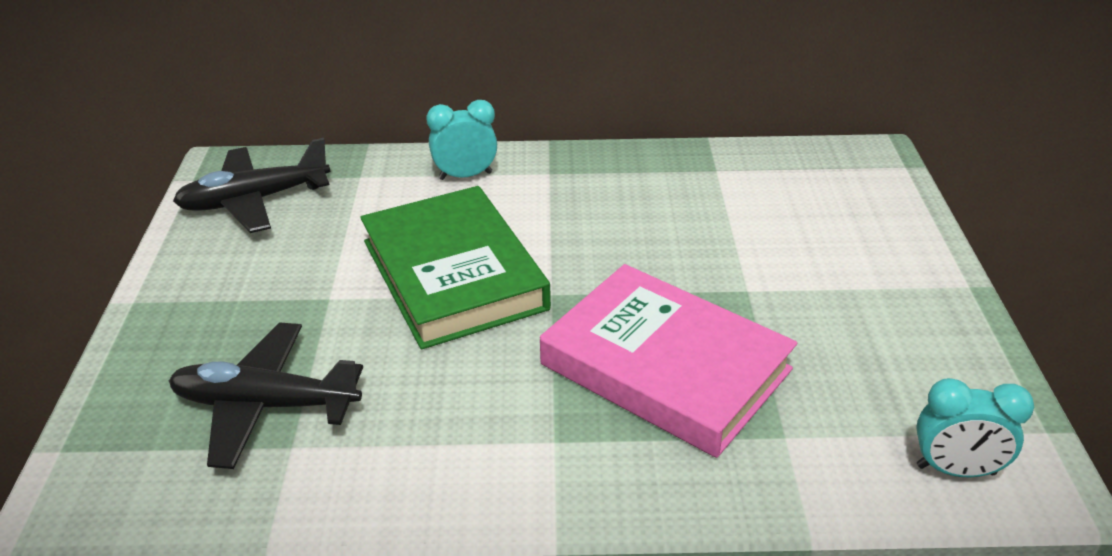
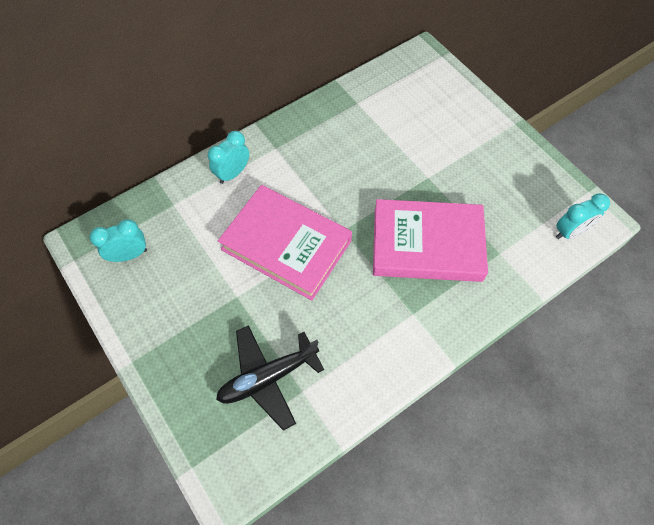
camera: 35 degrees left, 25 degrees up
black plane [173,138,330,233] -> turquoise clock [90,219,147,262]
green book [360,186,551,349] -> pink book [218,185,352,300]

